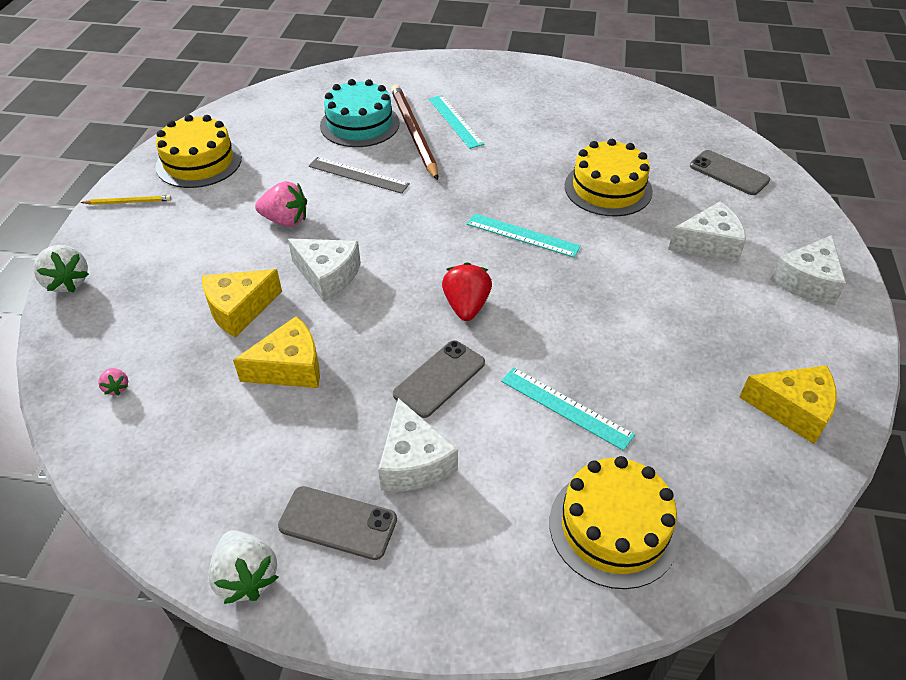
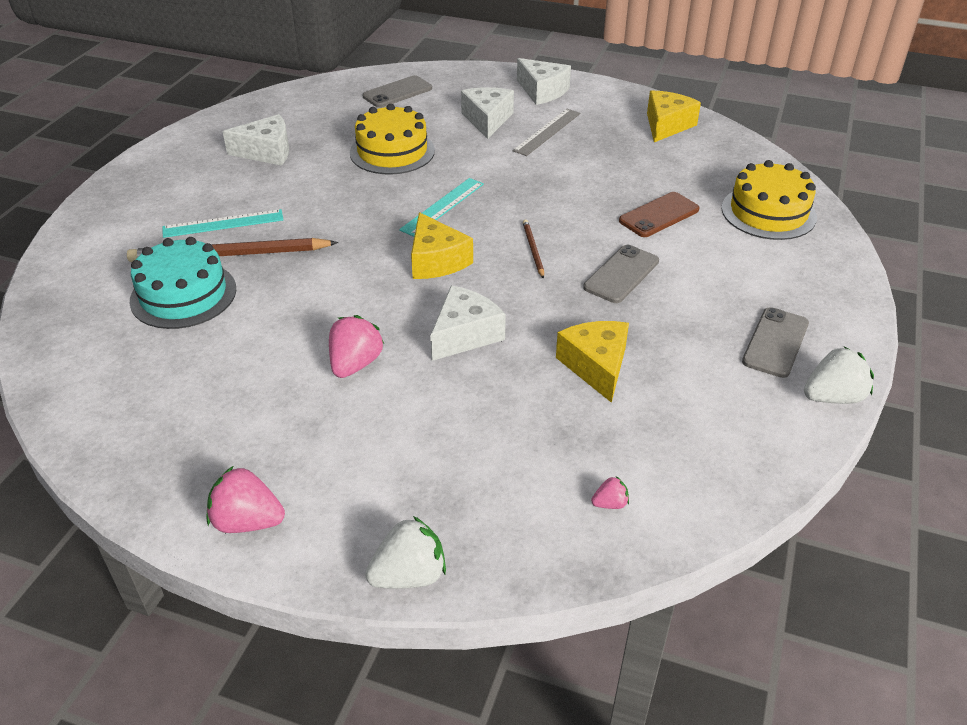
camera: 80 degrees left, 5 degrees down
yellow pencil [80,195,171,205] -> pink strawberry [206,466,285,533]
yellow cake [155,115,242,188] -> none
yellow cheese [202,269,282,338] -> yellow cheese moved to [411,212,473,279]
grey ruler [309,157,410,194] -> grey ruler moved to [512,109,581,156]
white cheese [378,398,458,492] -> white cheese moved to [222,114,289,166]
grey phone [393,340,485,418] -> grey phone turned 75 degrees clockwise [583,245,659,303]
red strawberry [442,262,492,321] -> brown pencil [523,220,544,279]
turquoise ruler [501,367,635,451] -> brown phone [619,192,700,237]

